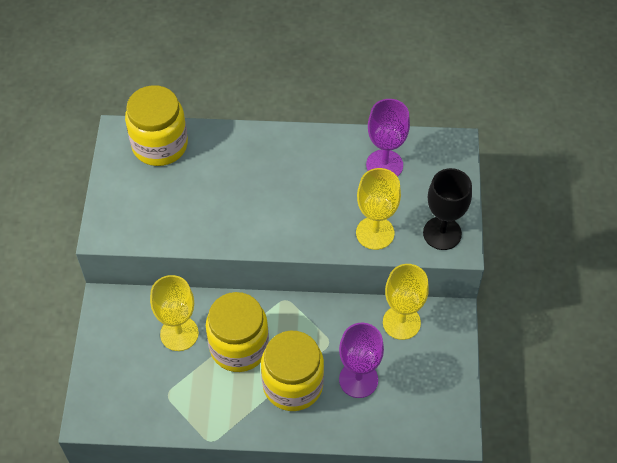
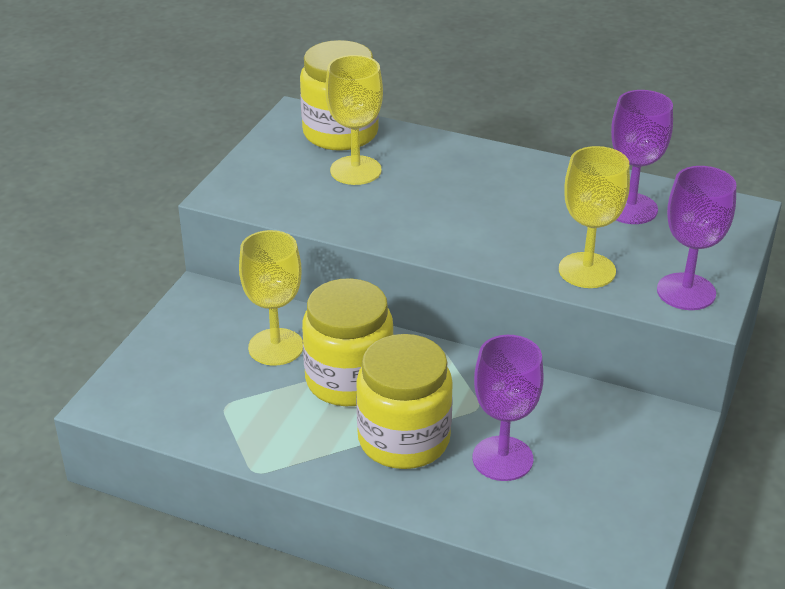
camera: 20 degrees right, 20 degrees down
yellow goblet [383,264,429,340] -> yellow goblet moved to [326,55,383,185]
black goblet [423,168,472,250] -> purple goblet [657,166,737,310]

